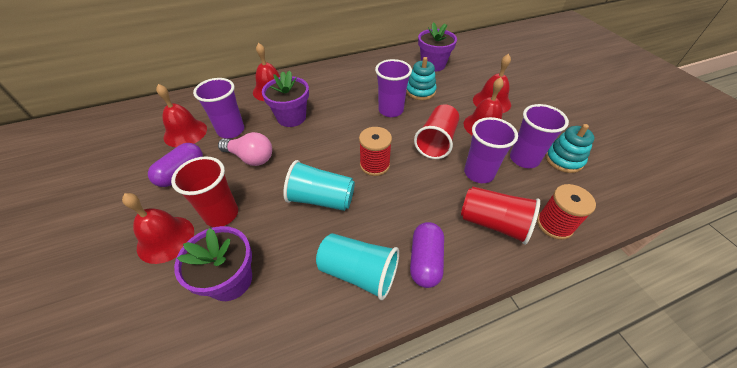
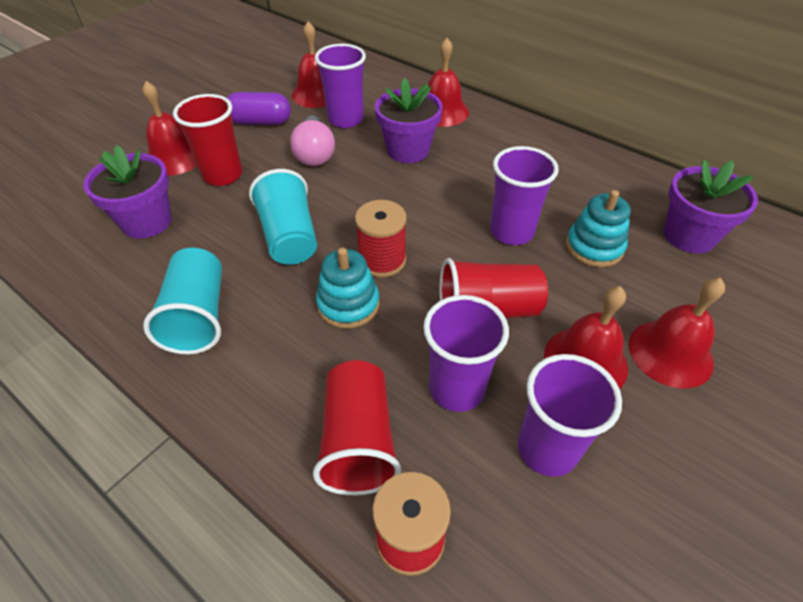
camera: 60 degrees right, 0 degrees up
purple capsule [410,222,444,288] -> none
turquoise stacking toy [545,124,595,173] -> turquoise stacking toy moved to [316,248,379,329]

